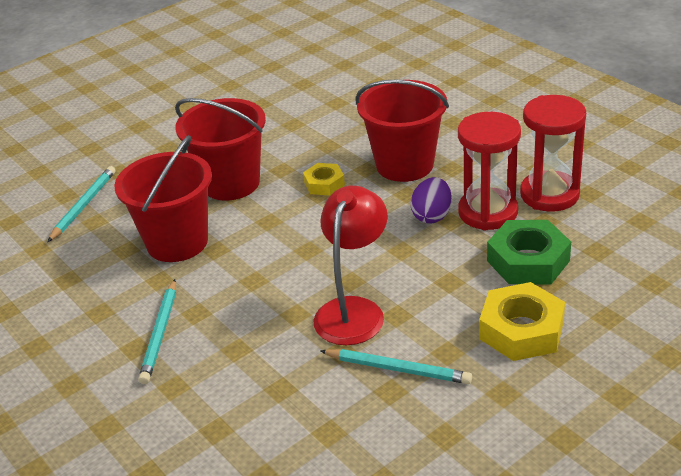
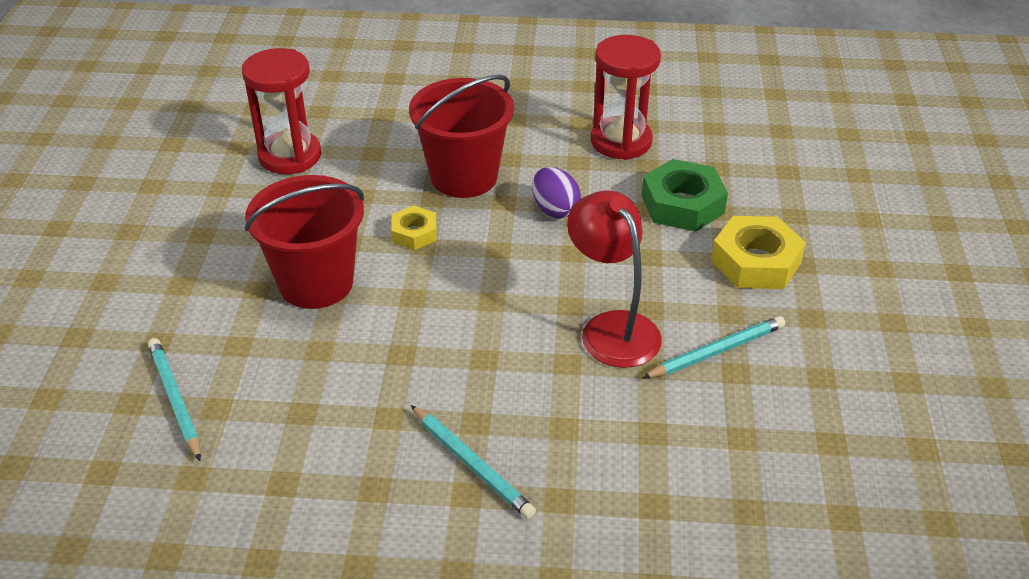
camera: 50 degrees left, 5 degrees up
red bucket [114,135,212,262] -> none
red hourglass [458,112,521,231] -> red hourglass moved to [242,48,321,174]

